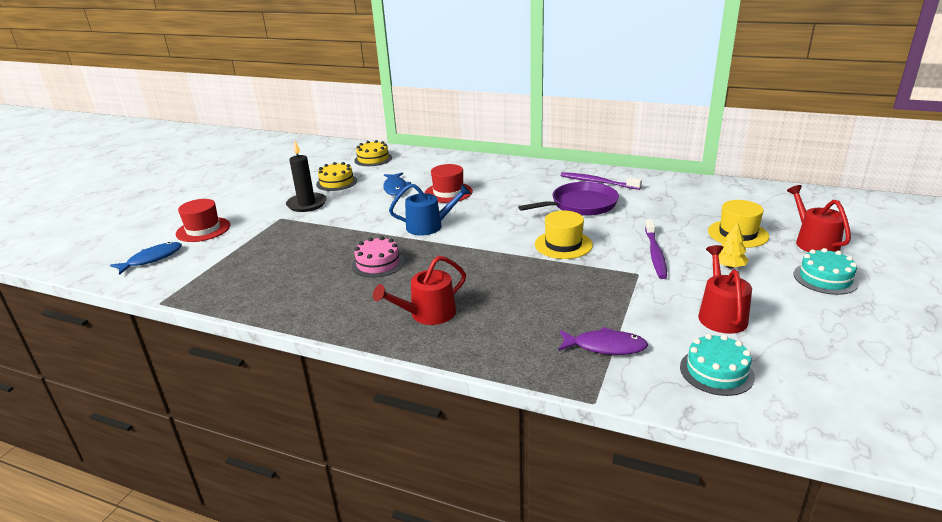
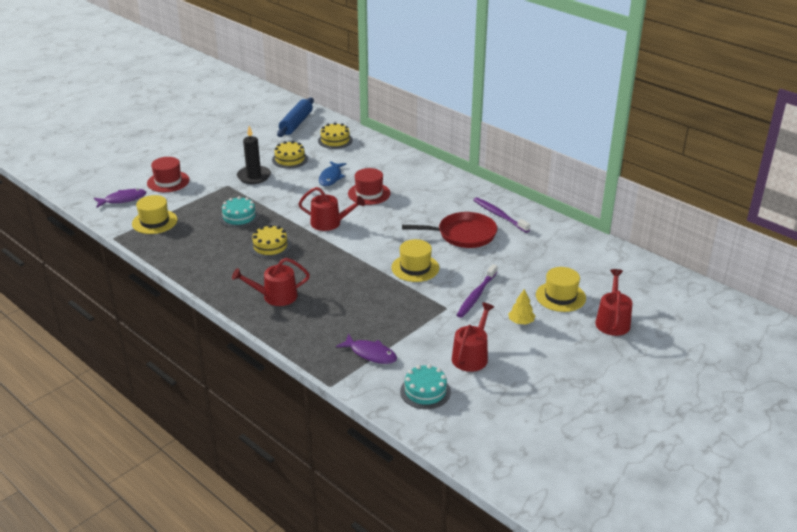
camera: 20 degrees right, 5 degrees up
blue fish [110,242,182,275] -> purple fish [94,189,146,208]
pink cake [352,236,404,278] -> yellow cake [250,225,291,259]
blue watering can [389,184,471,236] -> red watering can [298,187,365,231]
purple pan [518,182,619,216] -> red pan [402,212,497,248]
turquoise cake [794,248,859,295] -> turquoise cake moved to [219,196,259,228]
none -> yellow hat [132,195,177,234]
none -> blue rolling pin [277,98,314,137]

